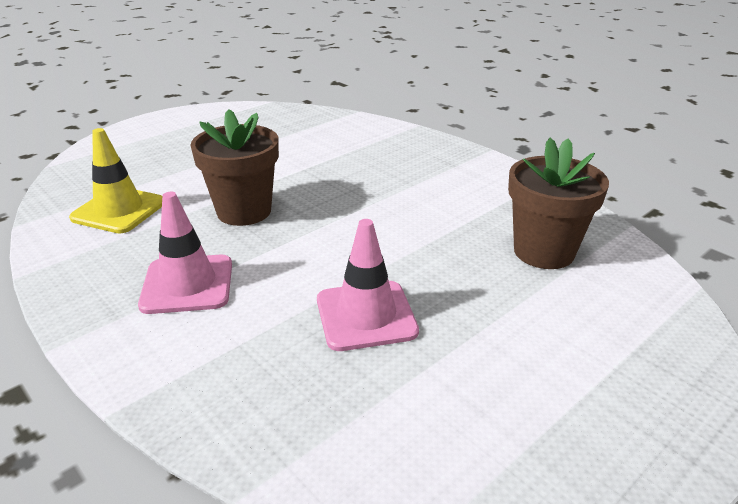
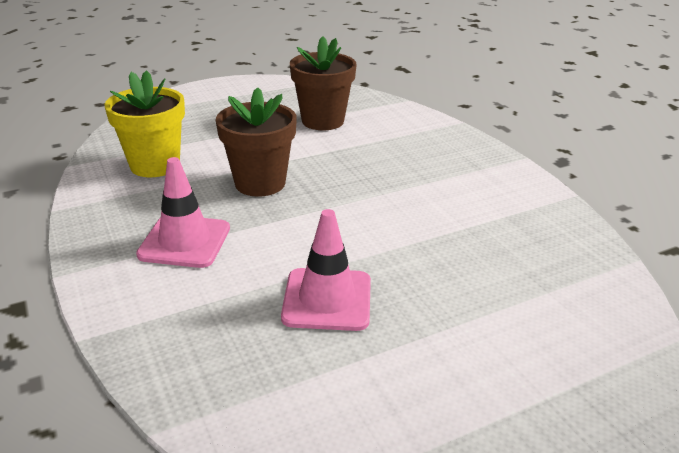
camera: 15 degrees right, 0 degrees up
yellow traffic cone [69,128,162,233] -> yellow flower pot [105,70,185,177]
brown flower pot [508,138,609,269] -> brown flower pot moved to [290,36,357,130]

